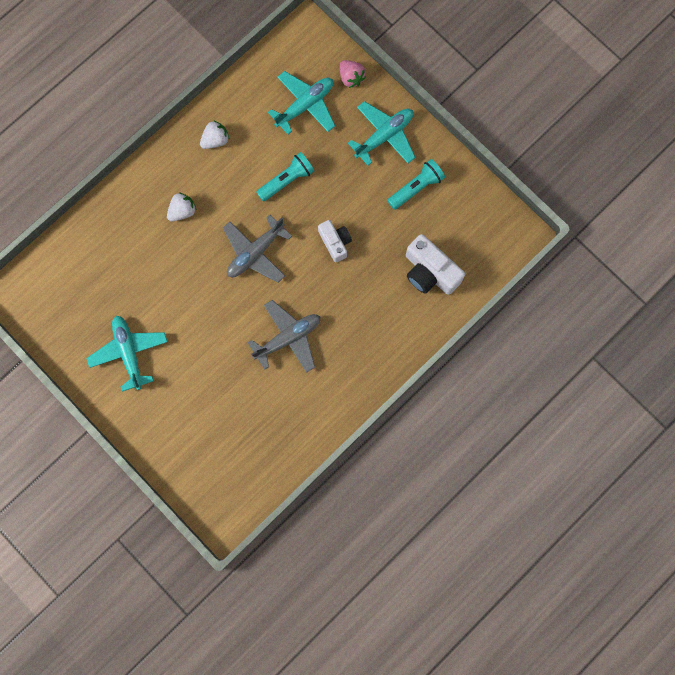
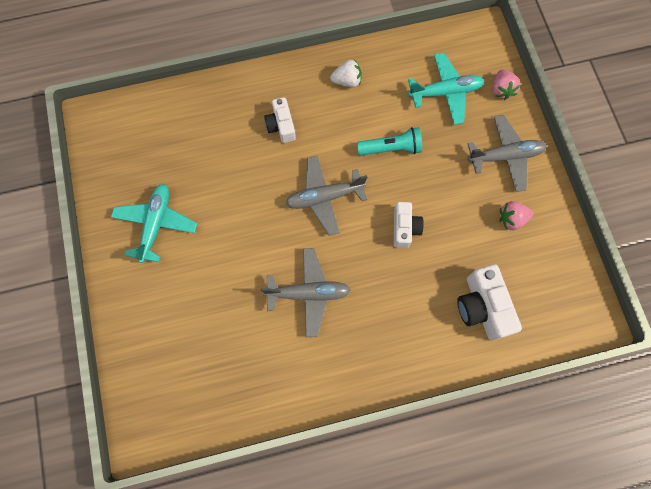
camera: 30 degrees right, 5 degrees down
white strawberry [167,192,197,221] -> white camera [264,97,296,143]
turquoise plane [348,101,415,166] -> grey plane [467,115,547,192]
turquoise flashlight [387,159,445,210] -> pink strawberry [500,201,533,230]

